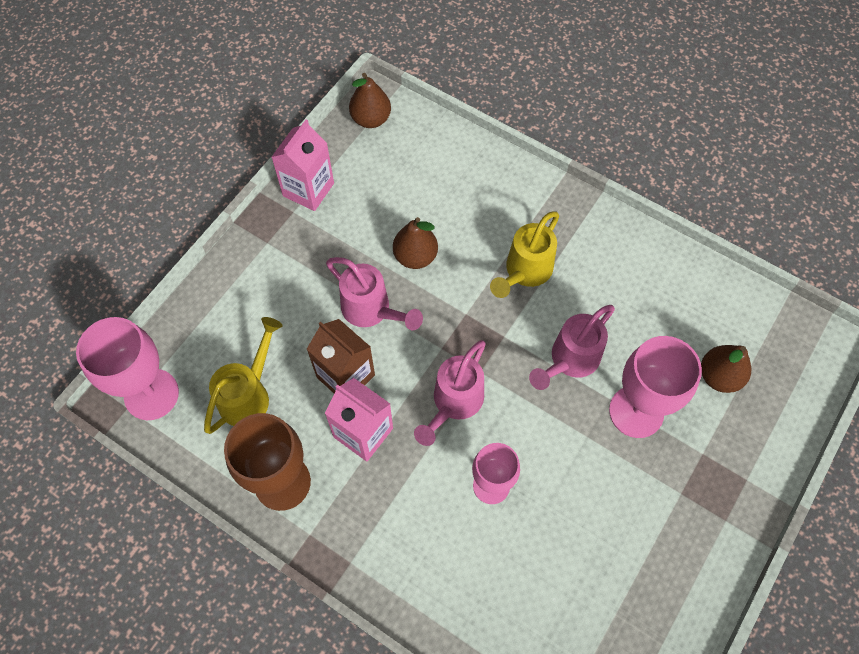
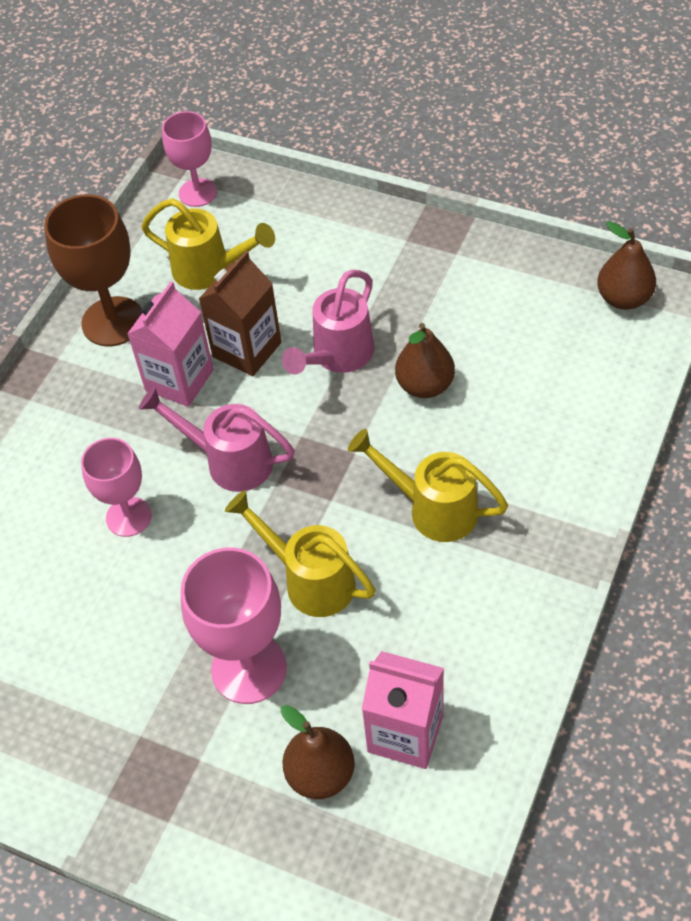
camera: 85 degrees right, 10 degrees down
pink goblet [76,317,179,420] -> pink goblet [162,111,217,207], size x0.66
pink carton [272,120,334,211] -> pink carton moved to [362,651,444,769]
pink watering can [529,305,615,390] -> yellow watering can [225,490,375,617]

